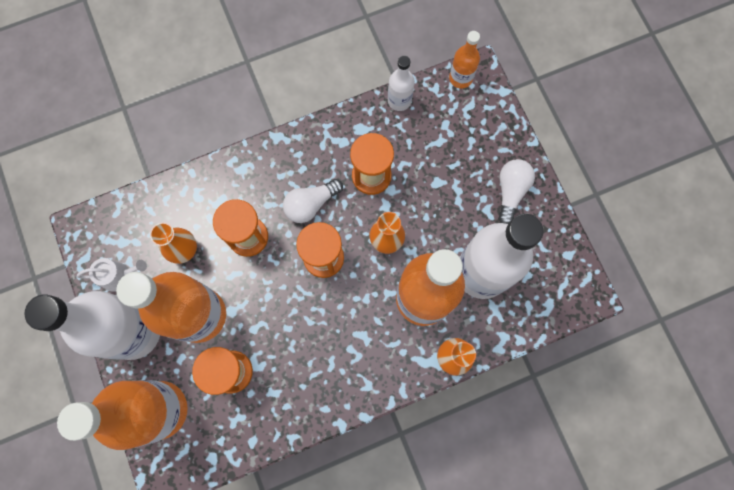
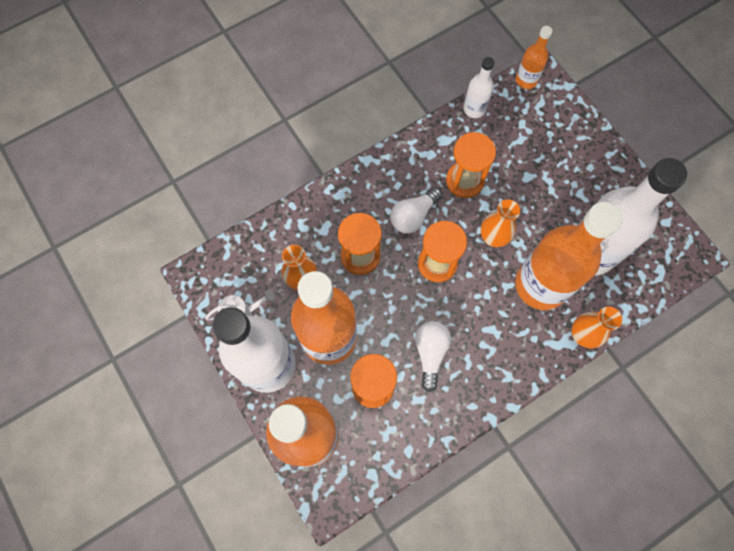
camera: 10 degrees left, 5 degrees down
white light bulb [498,159,535,224] -> white light bulb moved to [415,321,451,392]

